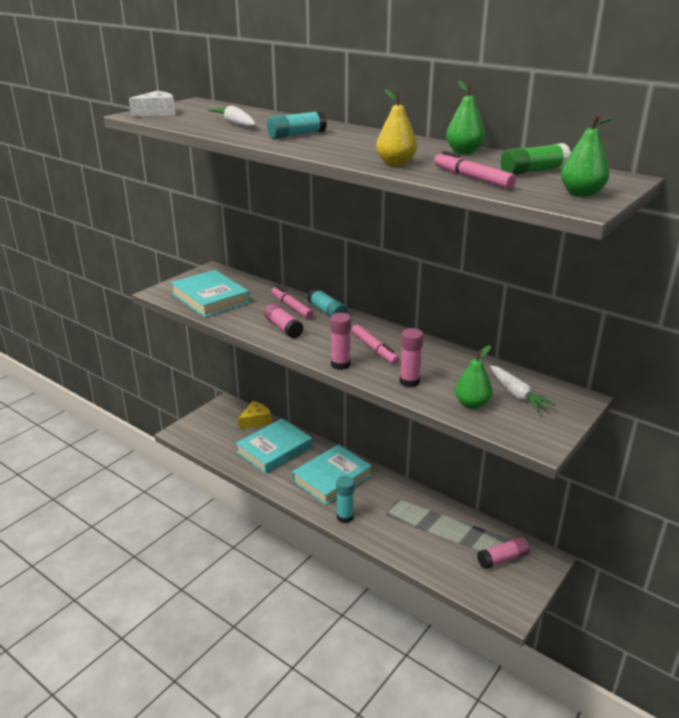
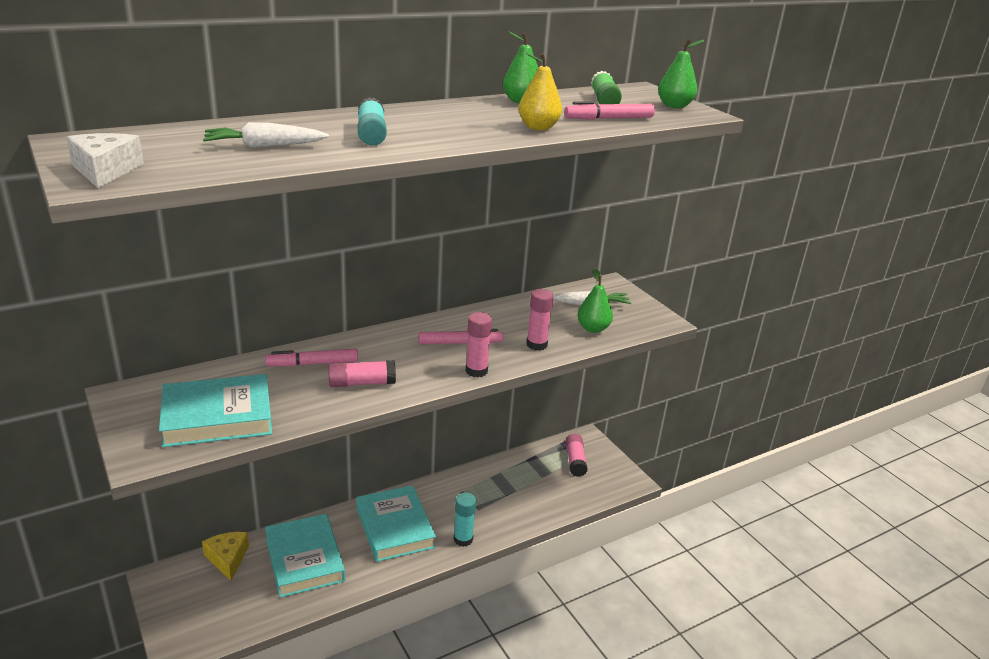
camera: 70 degrees left, 0 degrees up
turquoise glue stick [307,288,347,317] -> none

